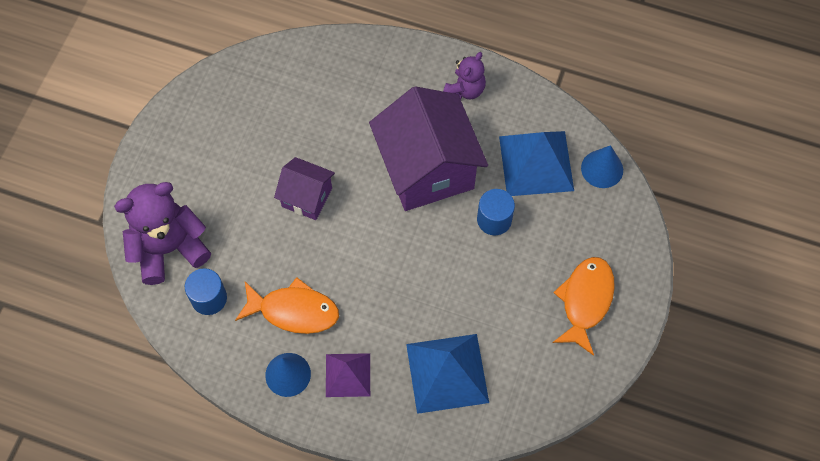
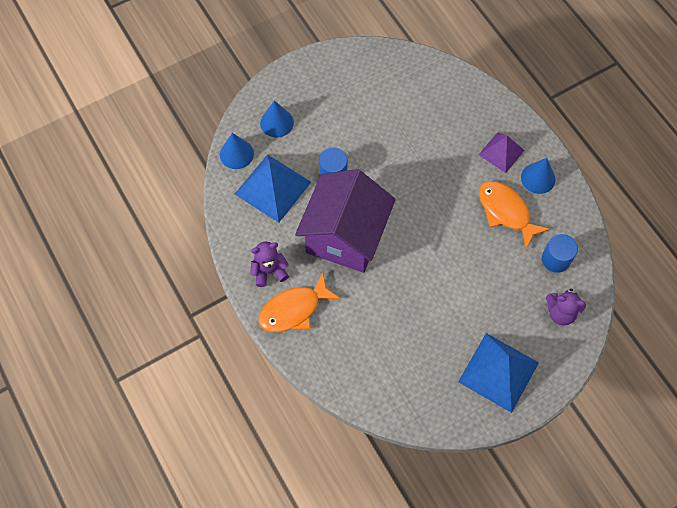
camera: 140 degrees left, 0 degrees up
purple teddy bear [114,182,211,285] -> purple teddy bear [546,289,586,326], size x0.57
purple house [274,157,335,220] -> none
blue pyramid [406,334,489,414] -> blue pyramid moved to [458,333,539,413]
orange fish [553,257,615,356] -> orange fish moved to [258,272,341,332]
none -> blue cone [260,100,294,138]

